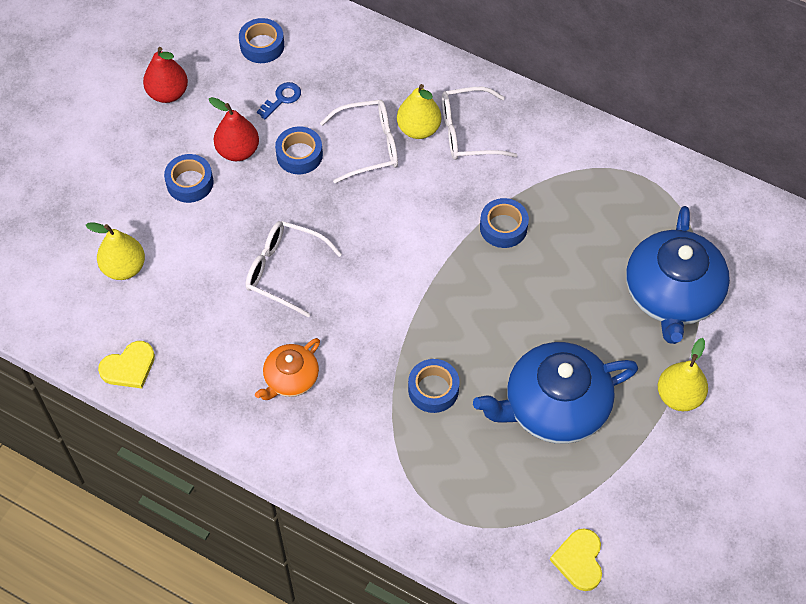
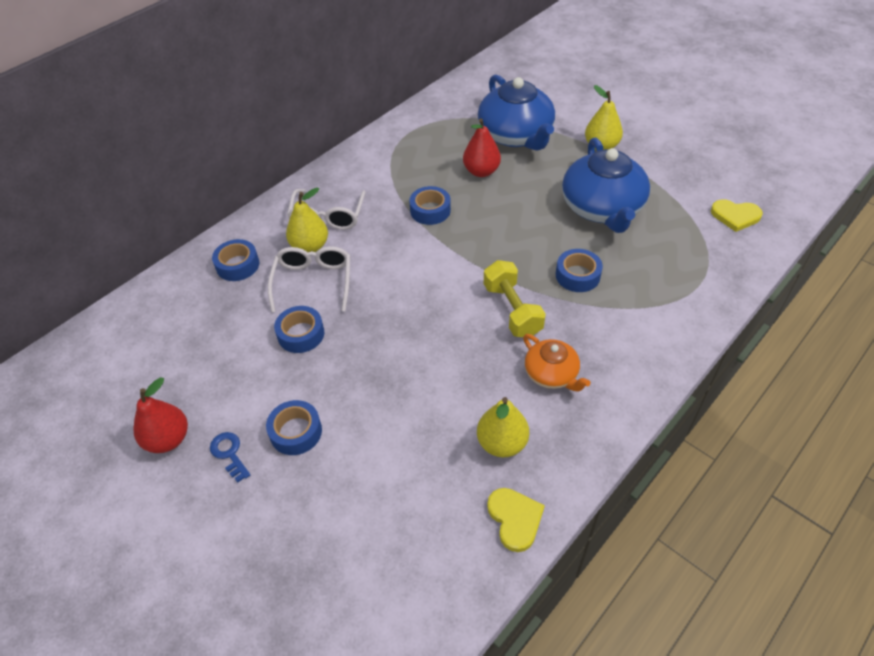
camera: 75 degrees left, 10 degrees down
yellow pear [86,223,145,280] -> yellow pear moved to [477,397,529,457]
red pear [209,97,259,161] -> red pear moved to [463,118,501,177]
blue tape [239,18,284,63] -> blue tape moved to [212,239,259,281]
white glasses [246,221,342,318] -> none
blue key [257,82,301,119] -> blue key moved to [210,432,250,483]
blue teapot [626,206,730,344] -> blue teapot turned 45 degrees clockwise [478,74,555,151]
none -> yellow dumbbell [484,260,546,337]

